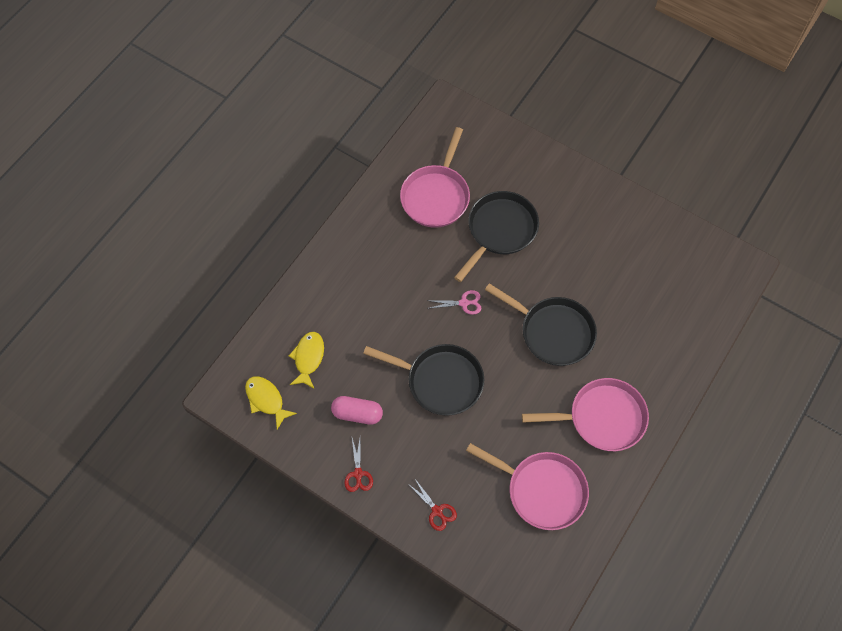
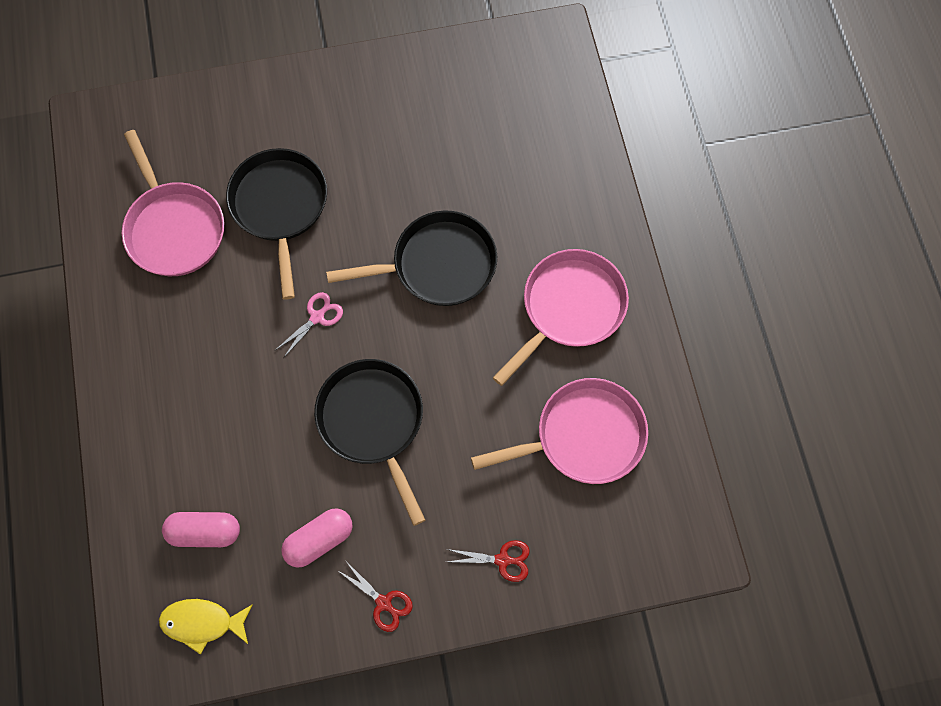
camera: 45 degrees left, 5 degrees up
yellow fish [289,332,324,388] -> pink capsule [162,512,240,547]
black pan [363,344,484,416] -> black pan turned 90 degrees counterclockwise [314,359,425,526]

